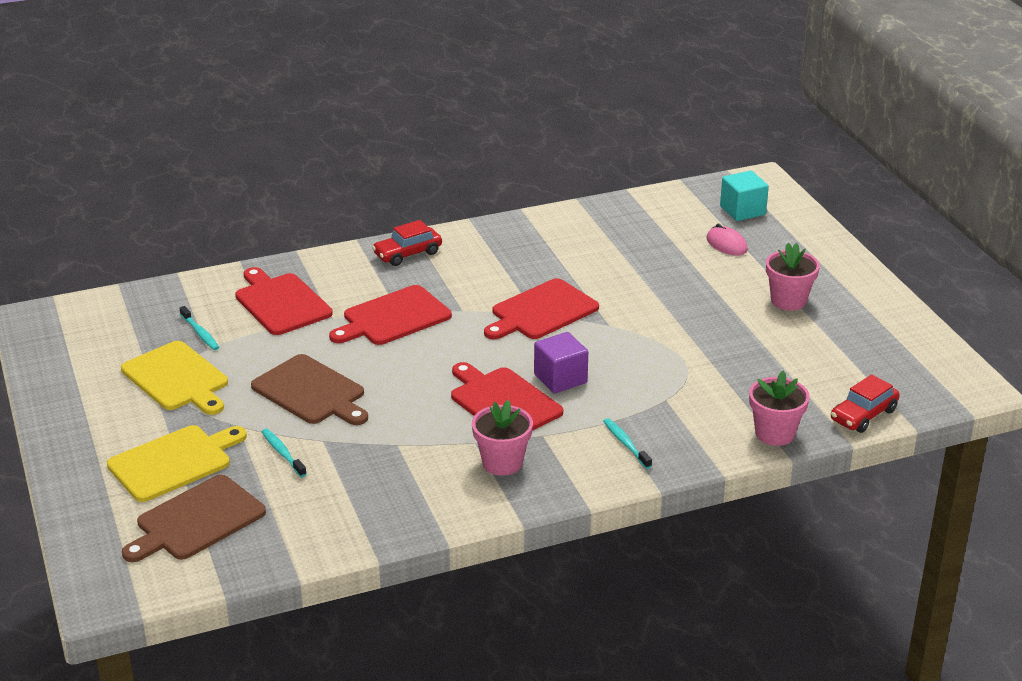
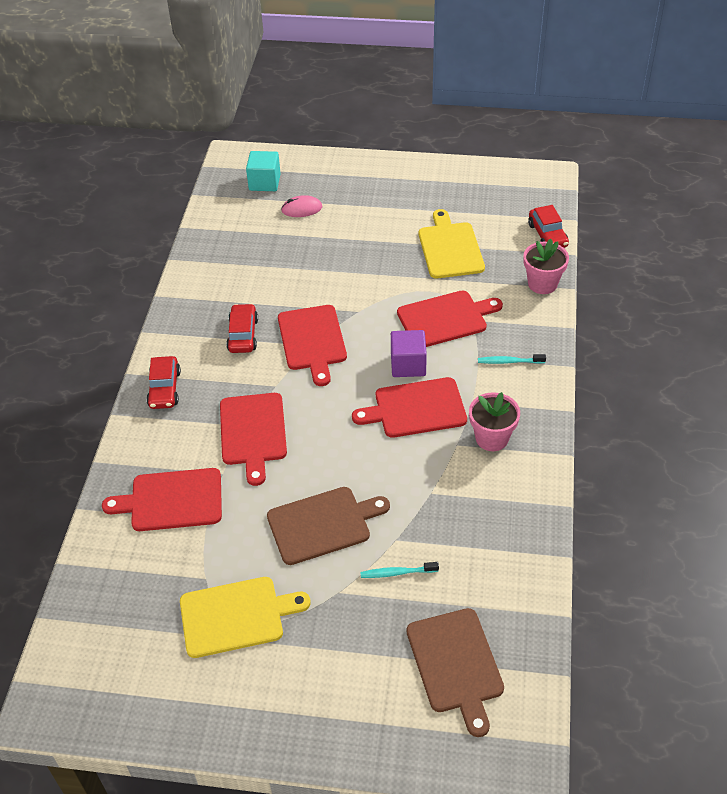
camera: 60 degrees left, 15 degrees up
yellow cutting board [107,425,247,502] -> yellow cutting board moved to [419,209,485,278]
turquoise toothbrush [180,306,219,350] -> none
pink flower pot [766,243,820,311] -> none
none -> red car [226,303,258,353]
none -> red cutting board [397,290,503,347]

